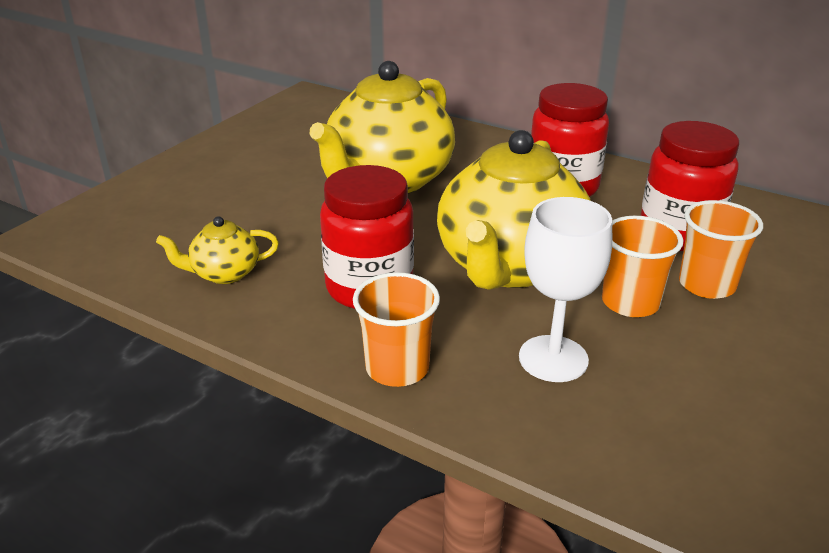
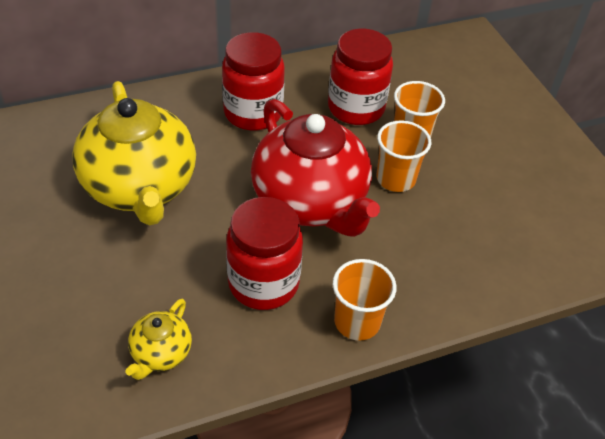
camera: 55 degrees left, 15 degrees up
yellow teapot [437,130,591,289] -> red teapot [251,99,380,237]
white goblet [519,197,612,382] -> none

